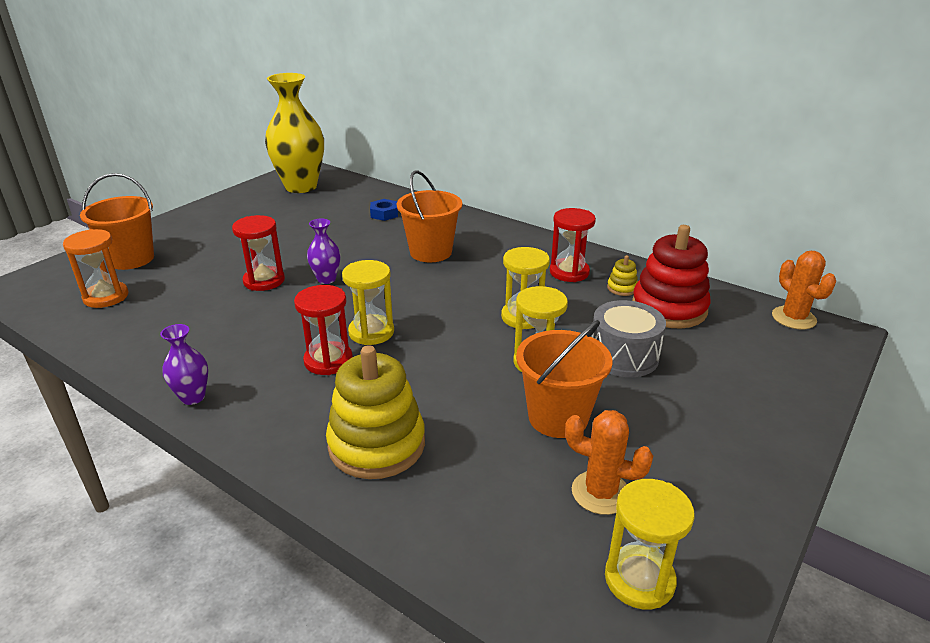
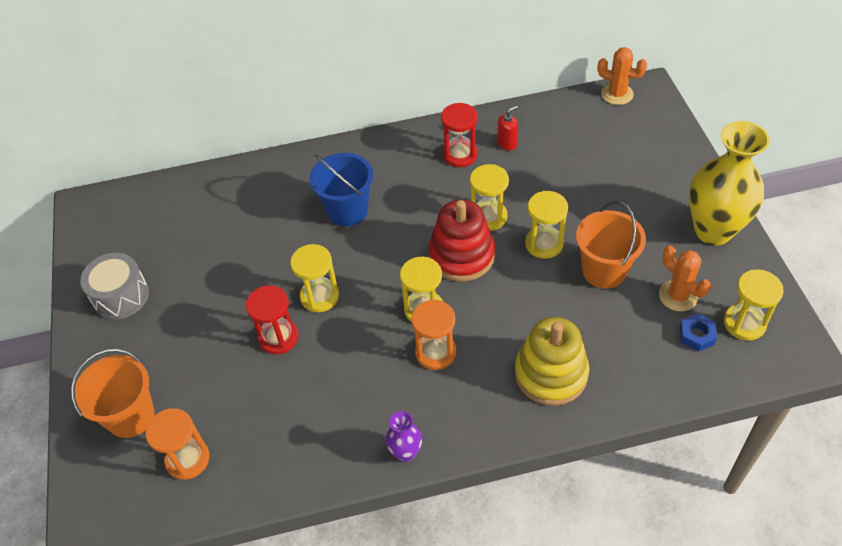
camera: 45 degrees left, 20 degrees up
yellow vase [265,73,324,193] -> yellow vase moved to [689,121,770,245]
red hourglass [294,285,353,375] -> orange hourglass [411,300,457,370]
purple vase [307,218,340,284] -> yellow hourglass [290,244,339,312]
blue nut [370,199,398,221] -> blue nut moved to [680,313,717,352]
orange bucket [397,170,462,262] -> blue bucket [310,153,373,226]
orange cactus [565,410,653,515] -> orange cactus turned 75 degrees clockwise [659,246,711,312]
grey drum [591,300,666,377] -> grey drum moved to [80,253,149,320]
yellow stacking toy [607,255,638,296] -> red soap dispenser [497,105,518,151]
red stacking toy [632,225,711,328] -> red stacking toy moved to [429,199,495,282]

